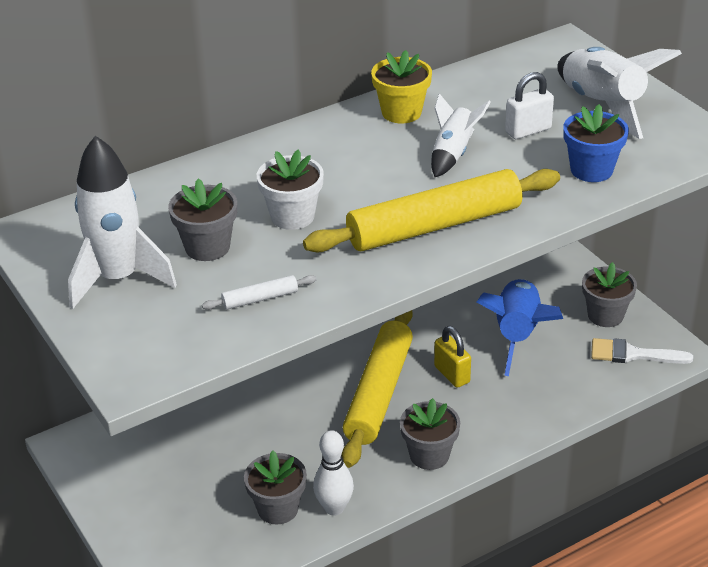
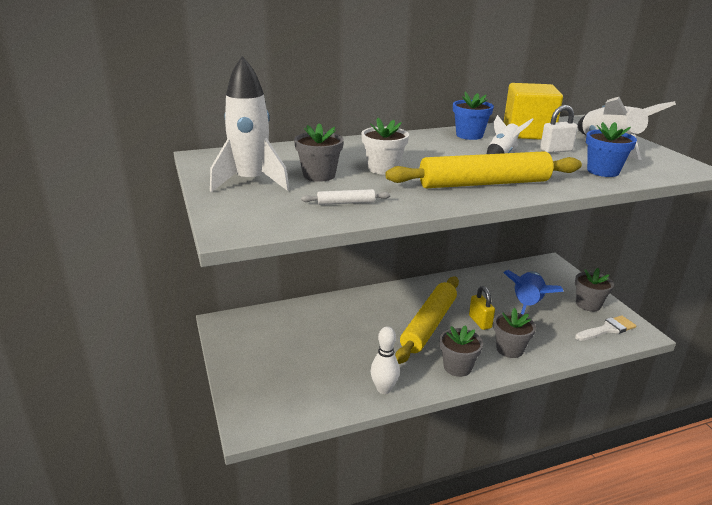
camera: 10 degrees right, 10 degrees down
grey flower pot [244,451,307,524] -> grey flower pot moved to [493,308,536,358]
yellow flower pot [371,50,432,123] -> blue flower pot [453,92,494,140]
white brush [591,338,693,364] -> white brush turned 135 degrees clockwise [575,315,636,341]
none -> yellow cube [504,83,563,140]

